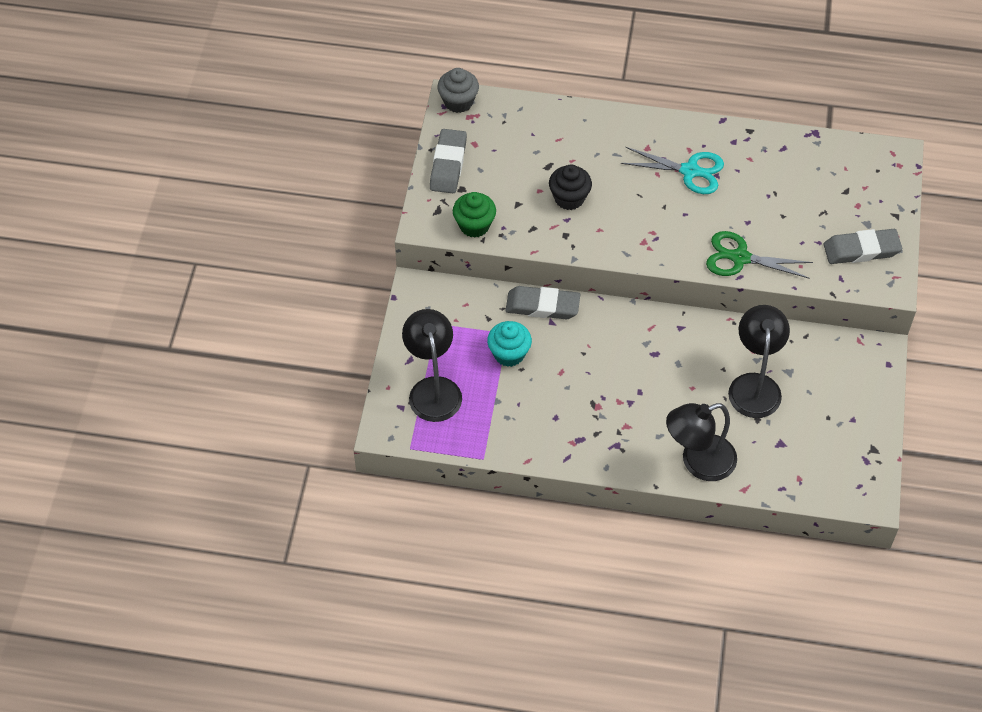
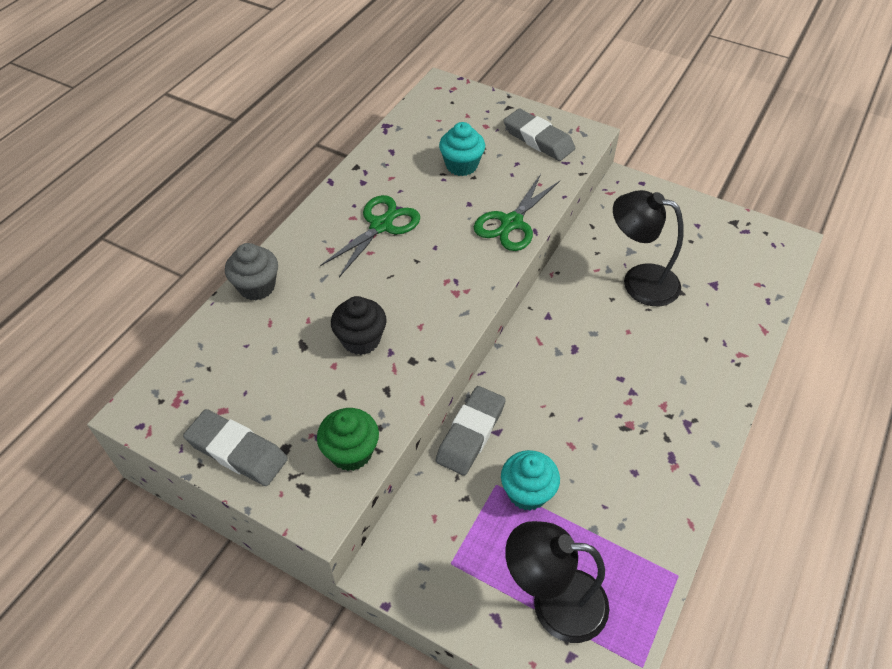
camera: 70 degrees left, 5 degrees down
grey cupcake [437,68,479,113] -> grey cupcake moved to [225,243,278,301]
turquoise scissors [621,147,724,194] -> green scissors [320,195,420,277]
black lamp [666,403,737,481] -> none
grey eraser [824,229,902,264] -> grey eraser turned 60 degrees counterclockwise [503,109,575,161]
none -> turquoise cupcake [439,122,485,176]

